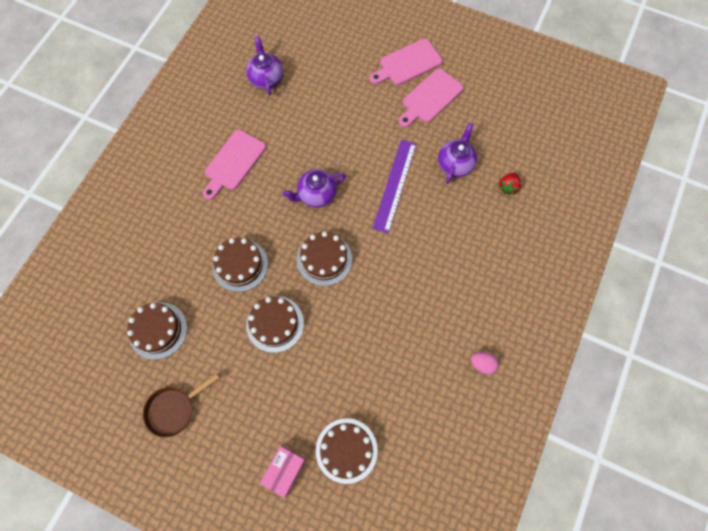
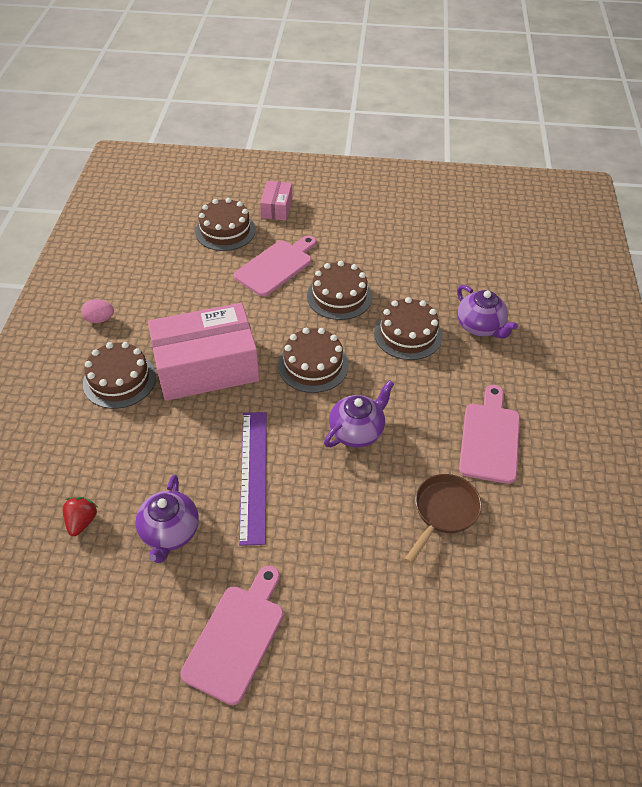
camera: 160 degrees right, 20 degrees down
brown cake [127,302,187,360] -> brown cake moved to [83,342,156,409]
brown pan [143,373,220,438] -> brown pan moved to [405,474,482,564]
purple teapot [246,36,283,95] -> purple teapot moved to [457,285,518,339]
pink cutting board [370,39,443,85] -> pink cutting board moved to [234,235,316,297]
none -> pink box [148,303,260,401]

